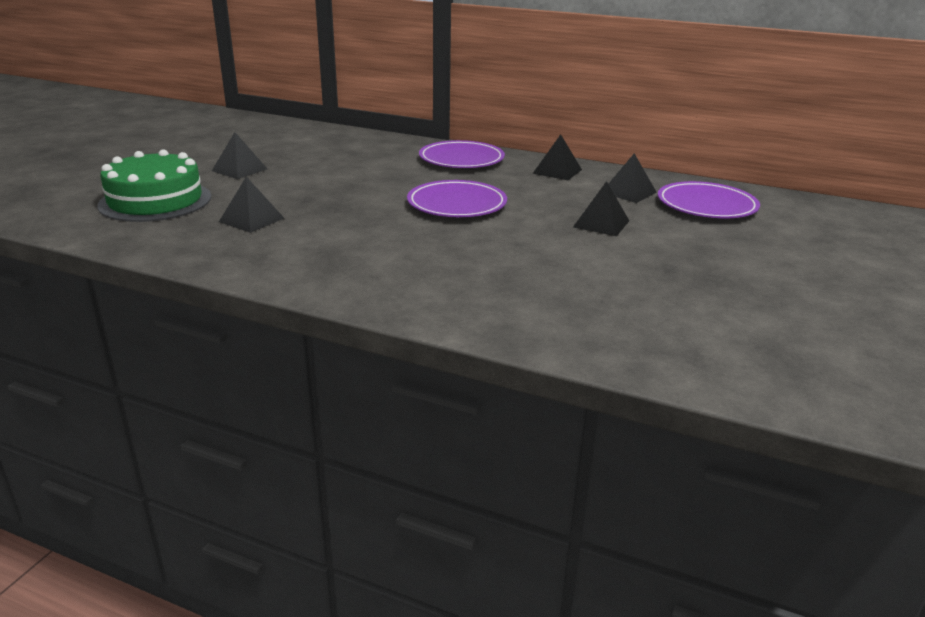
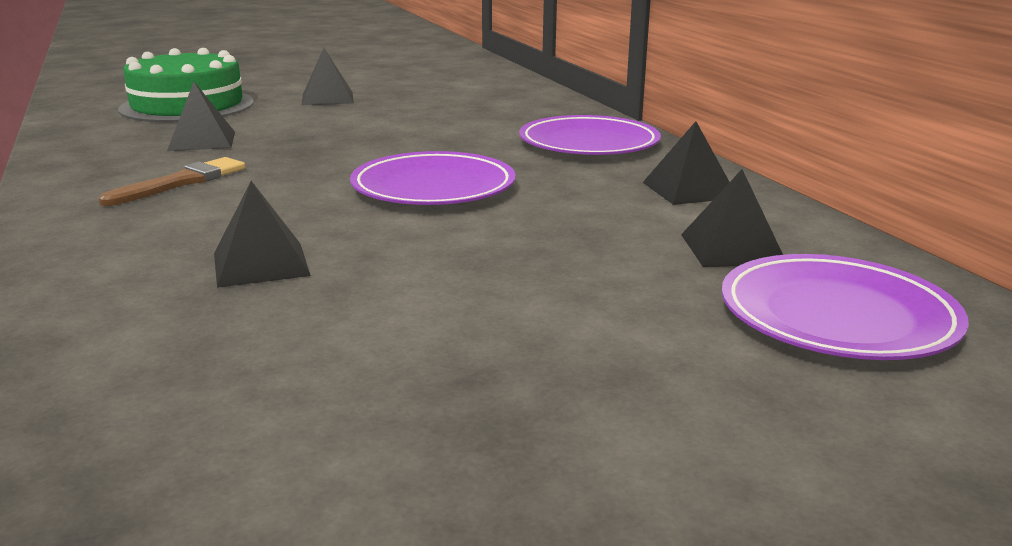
camera: 45 degrees right, 5 degrees down
black pyramid [573,181,629,236] -> black pyramid moved to [214,181,311,288]
none -> brown brush [99,157,245,206]

